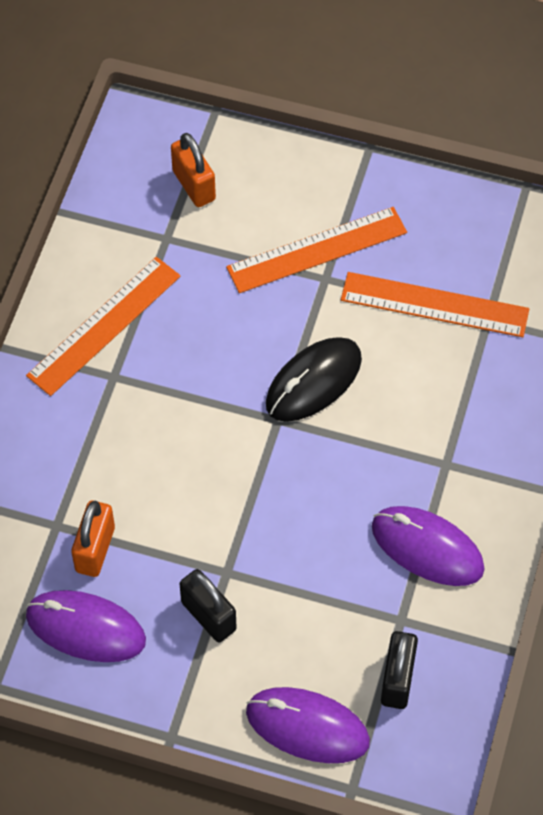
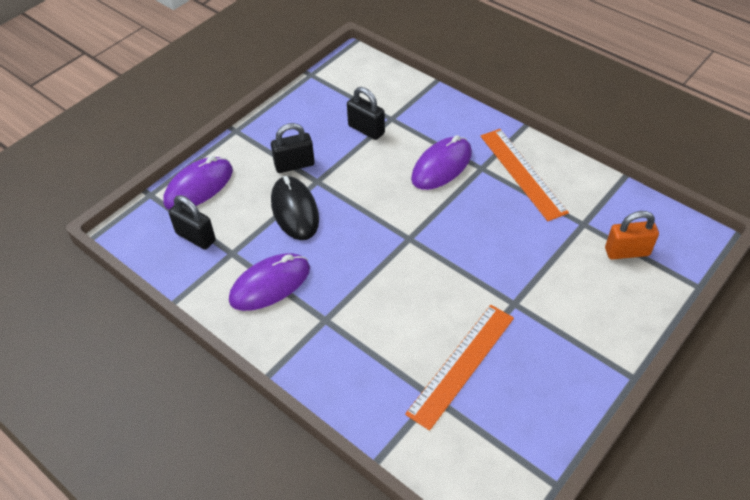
camera: 115 degrees right, 10 degrees down
purple mouse [26,590,146,662] -> purple mouse moved to [411,135,472,190]
orange padlock [71,501,115,577] -> black padlock [347,87,385,140]
orange ruler [226,207,407,293] -> none
black mouse [266,337,362,422] -> black mouse moved to [271,176,319,240]

